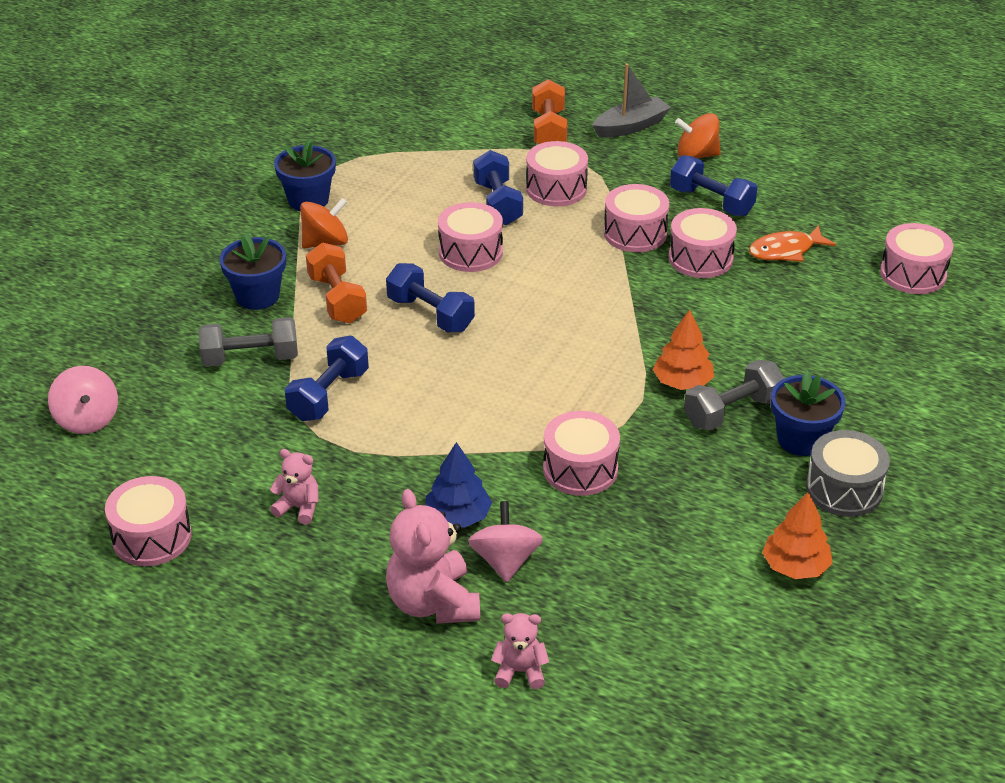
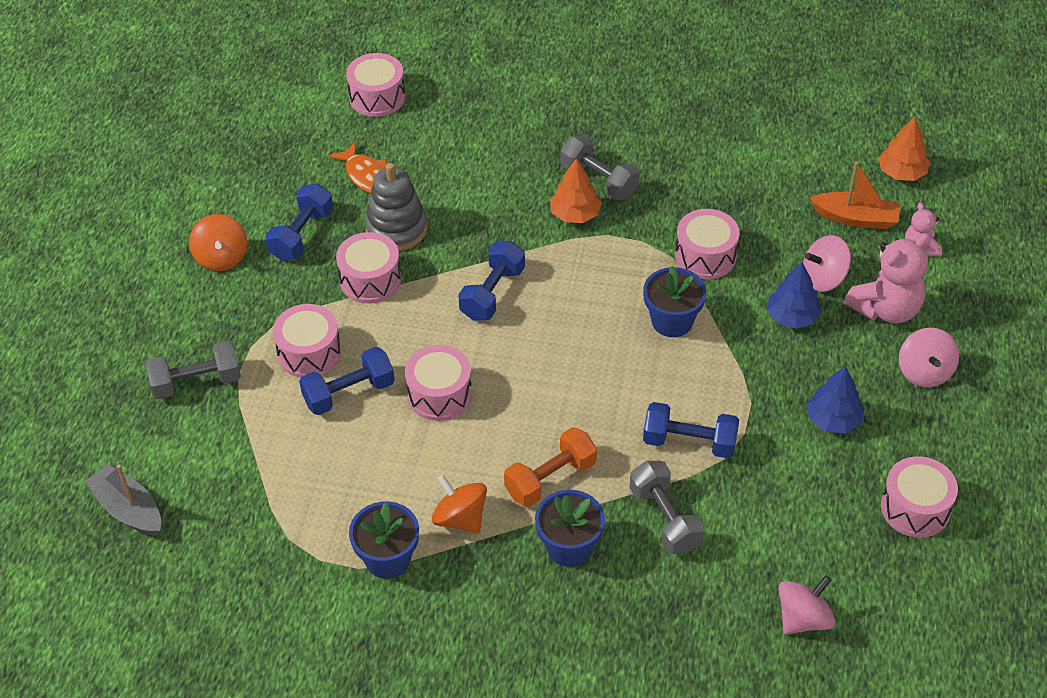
camera: 105 degrees left, 10 degrees up
pink teddy bear [270,449,319,525] -> blue tree [806,366,865,433]
blue dumbbell [386,263,475,332] -> blue dumbbell moved to [458,241,525,321]
orange dumbbell [532,79,567,144] -> grey dumbbell [146,341,241,399]
grey boat [592,63,671,138] -> grey boat moved to [85,464,161,536]
pink drum [669,208,737,278] -> grey stacking toy [365,163,427,251]
orange tree [762,492,833,579] -> orange tree moved to [878,116,930,181]
blue flower pot [771,370,845,456] -> blue flower pot moved to [643,266,706,337]
grey drum [806,430,890,517] -> none
none -> orange boat [810,161,901,229]
none -> pink spinning top [899,328,959,387]

